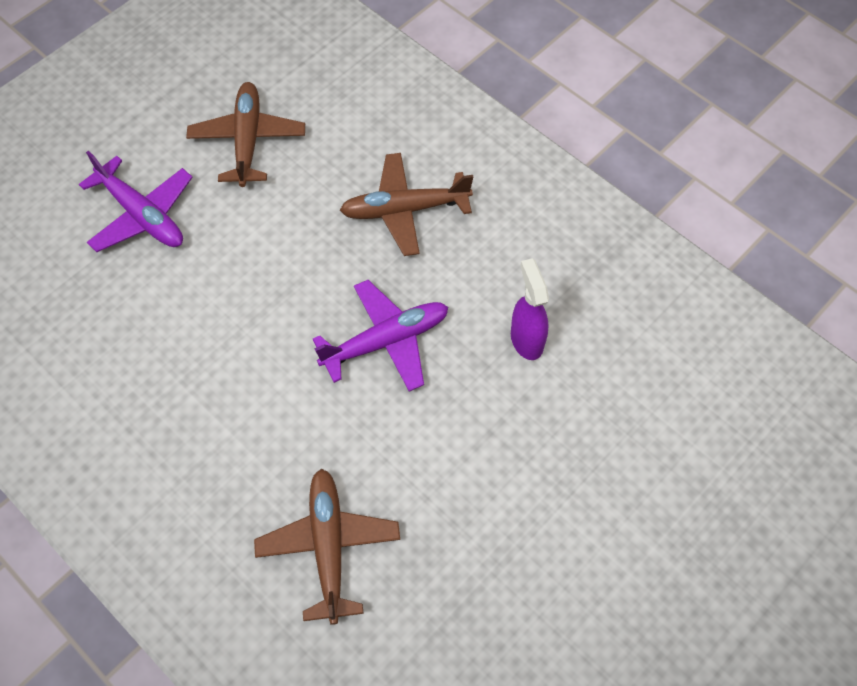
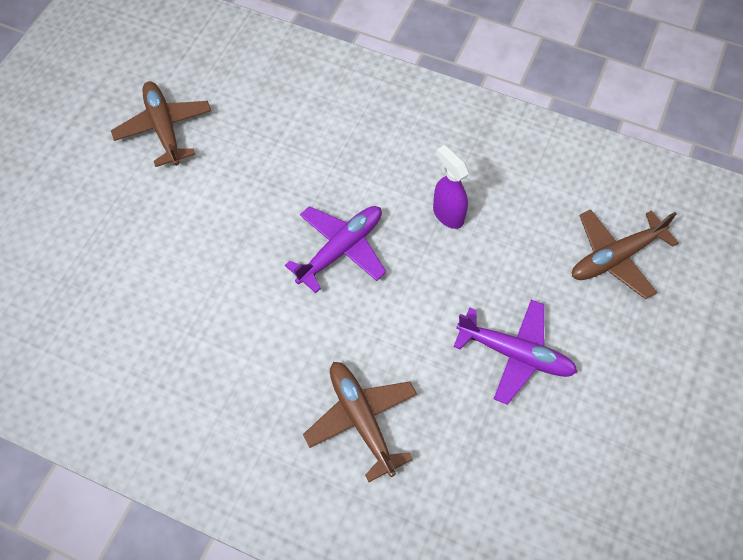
camera: 20 degrees left, 0 degrees up
purple plane [79,151,193,252] -> purple plane moved to [453,300,577,405]
brown plane [340,153,473,256] -> brown plane moved to [572,209,679,299]

